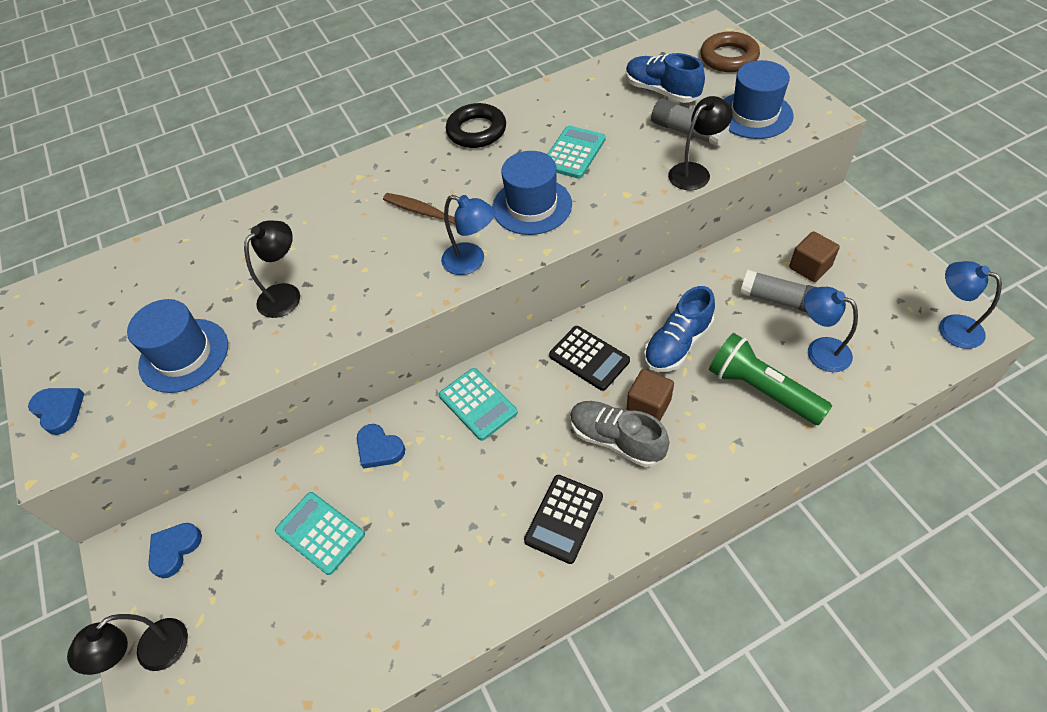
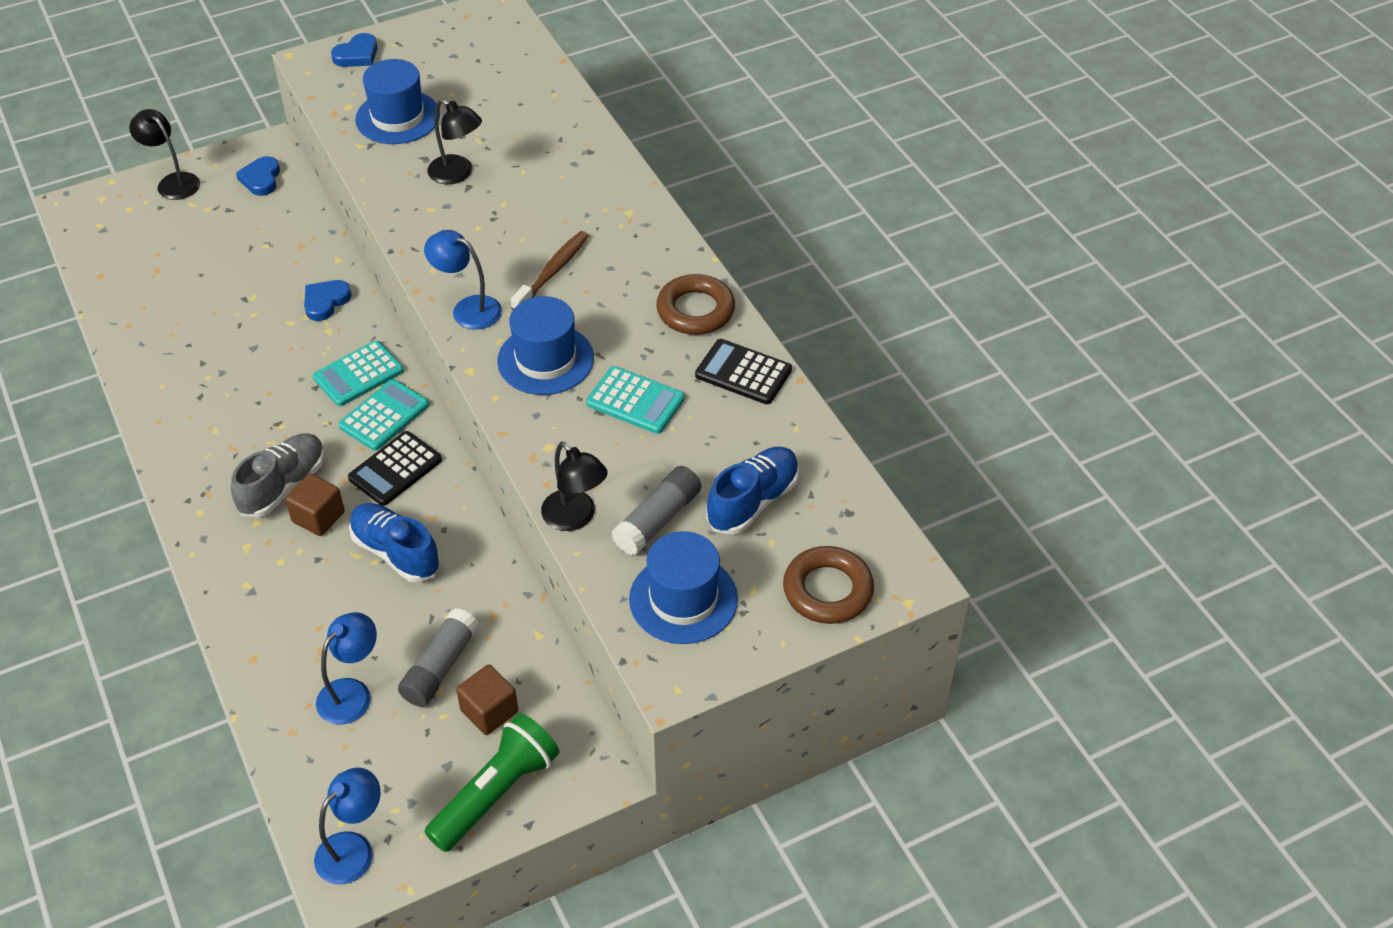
camera: 85 degrees right, 5 degrees down
blue heart [148,523,202,578] -> blue heart turned 120 degrees counterclockwise [236,156,280,196]
turquoise calculator [275,492,365,575] -> turquoise calculator moved to [339,379,429,451]
blue lamp [441,195,495,275] -> blue lamp turned 90 degrees clockwise [424,230,502,330]
black ring [446,103,506,148] -> brown ring [656,274,735,335]
black calculator [524,475,603,564] -> black calculator moved to [695,339,792,404]
green flashlight [709,333,832,425] -> green flashlight moved to [425,713,560,852]

